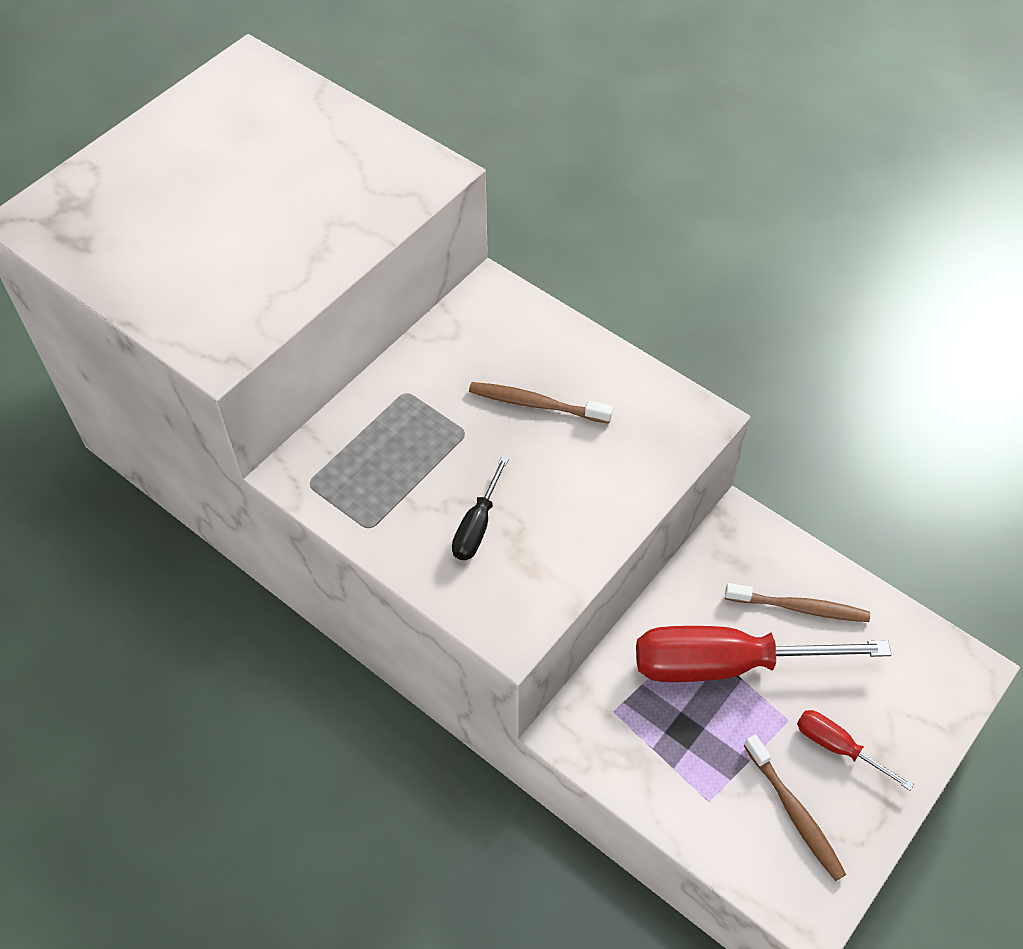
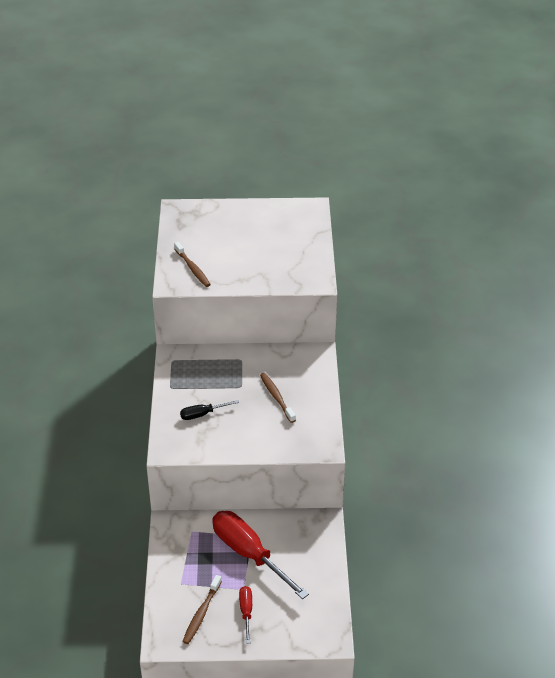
camera: 50 degrees right, 15 degrees down
brown toothbrush [725,583,870,622] -> brown toothbrush moved to [174,242,211,287]

